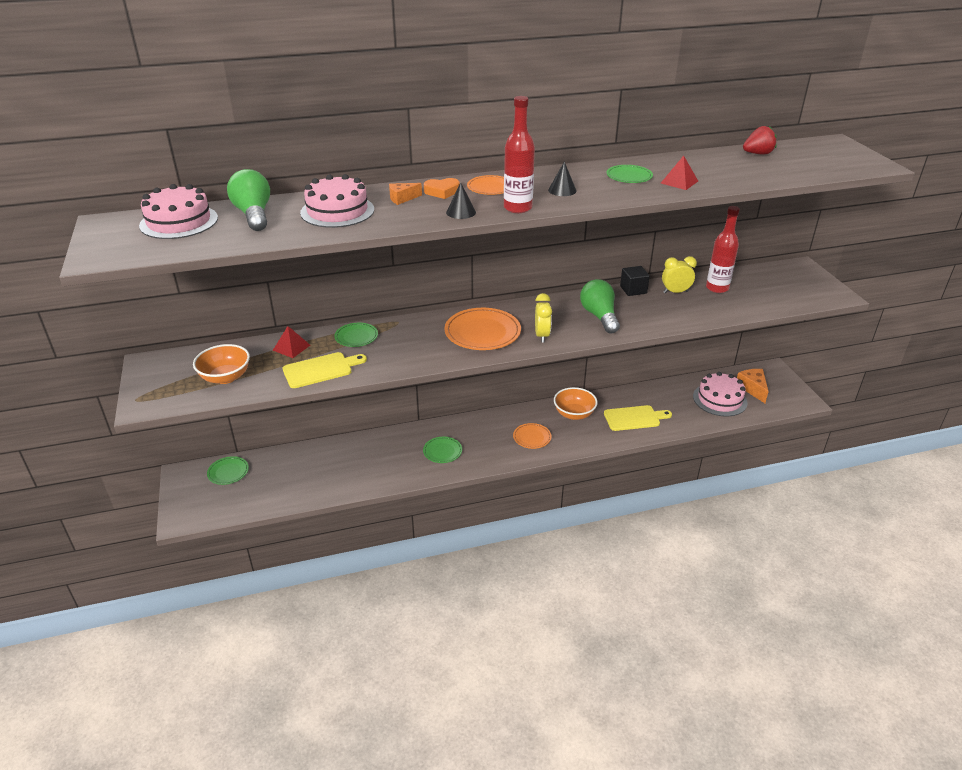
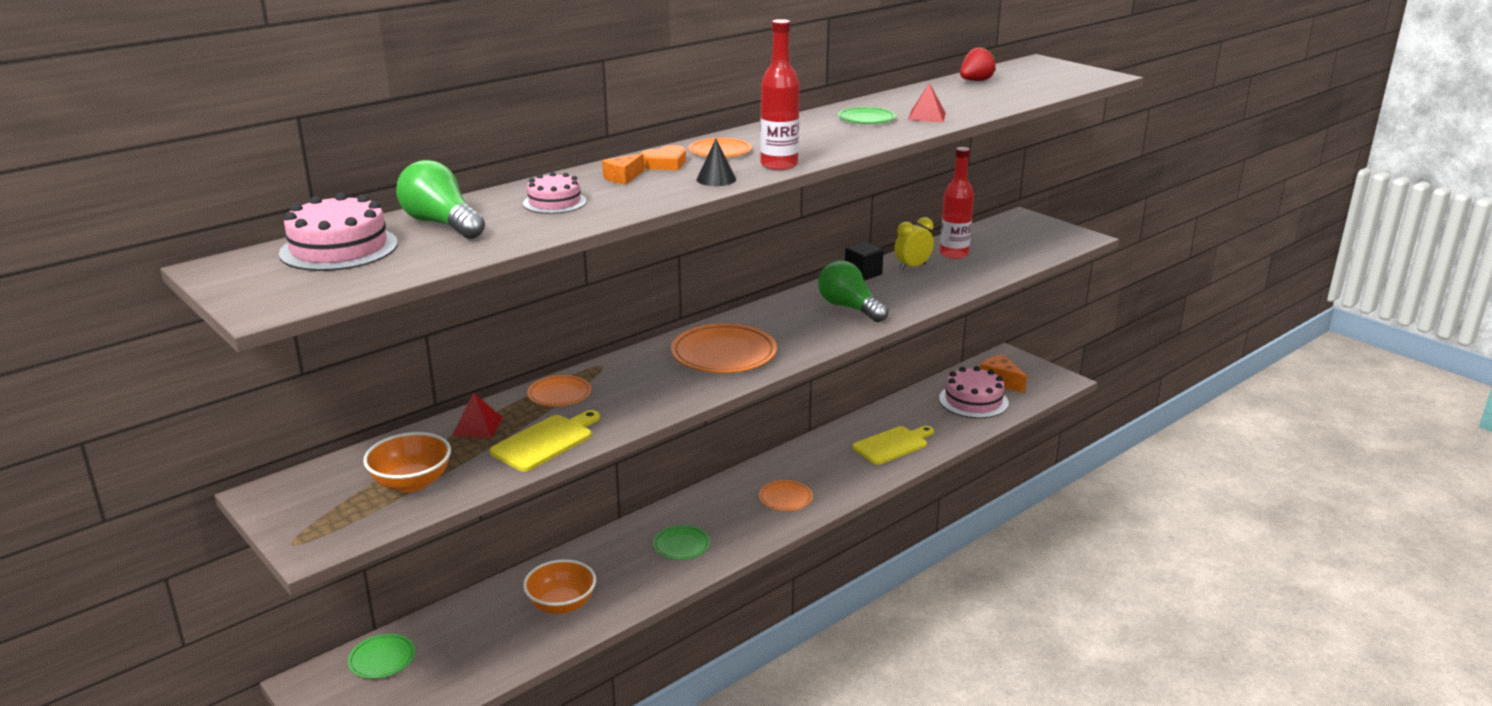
camera: 25 degrees left, 10 degrees down
pink cake [300,174,374,228] -> pink cake [523,172,587,214], size x0.61
green plate [334,323,378,347] -> orange plate [527,375,591,407]
yellow clock [535,293,552,343] -> none
black cone [548,161,577,196] -> none
orange bowl [554,387,598,420] -> orange bowl moved to [523,559,596,614]

